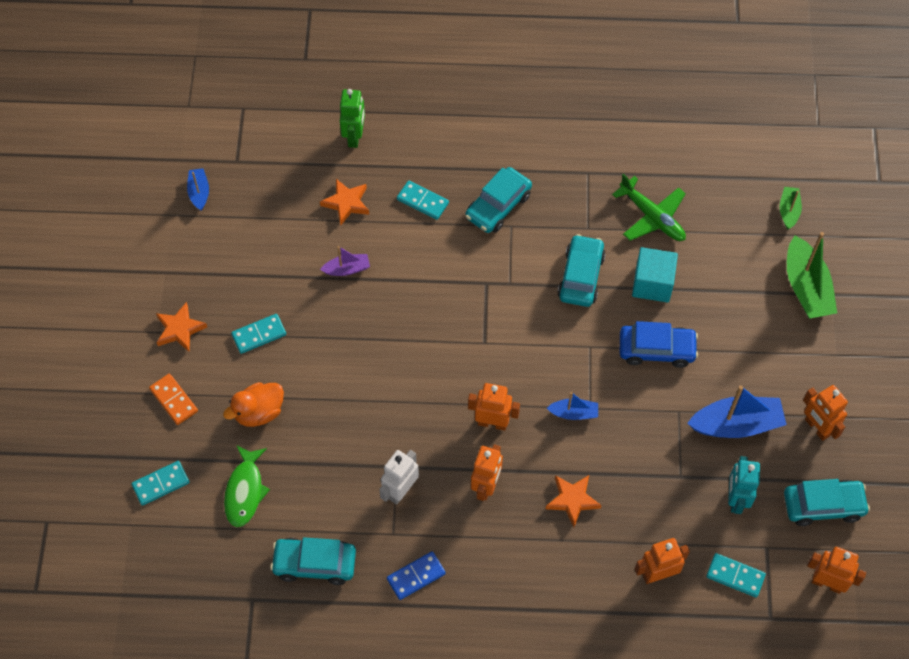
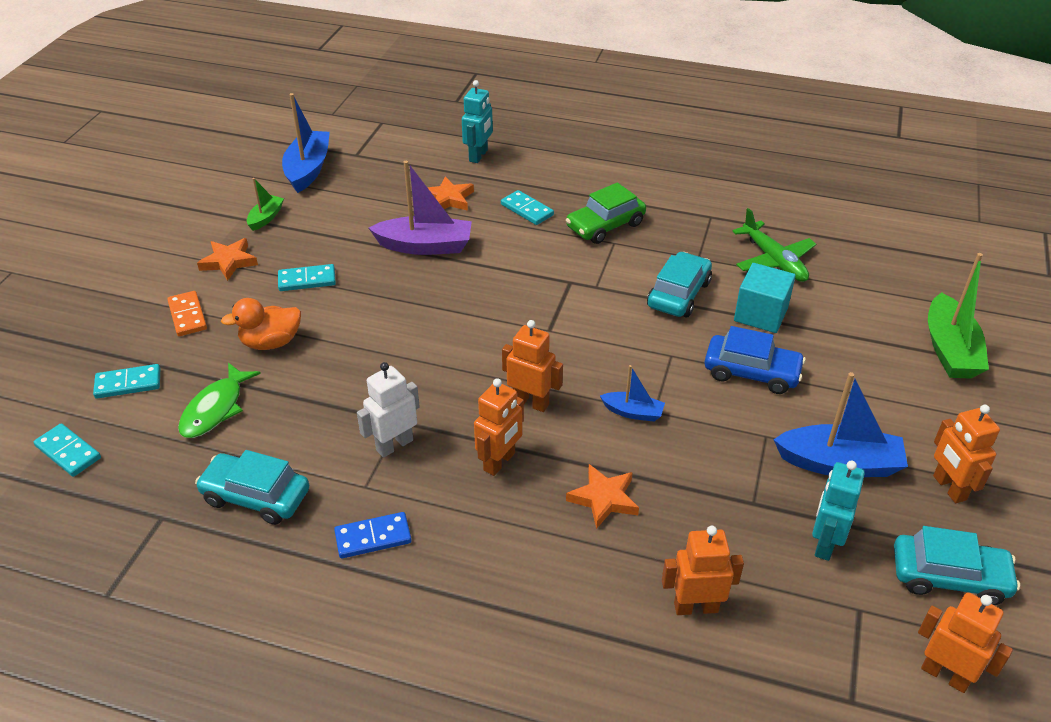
camera: 15 degrees right, 20 degrees down
blue boat [187,168,209,211] -> blue boat [282,93,330,193], size x1.88
purple boat [320,246,370,276] -> purple boat [369,161,472,255], size x1.88
green robot [340,89,365,148] -> turquoise robot [462,80,493,163]
turquoise car [465,167,532,233] -> green car [566,183,646,244]
turquoise domino [706,553,766,598] -> turquoise domino moved to [34,423,101,477]
green boat [780,187,802,229] -> green boat moved to [247,178,284,231]

